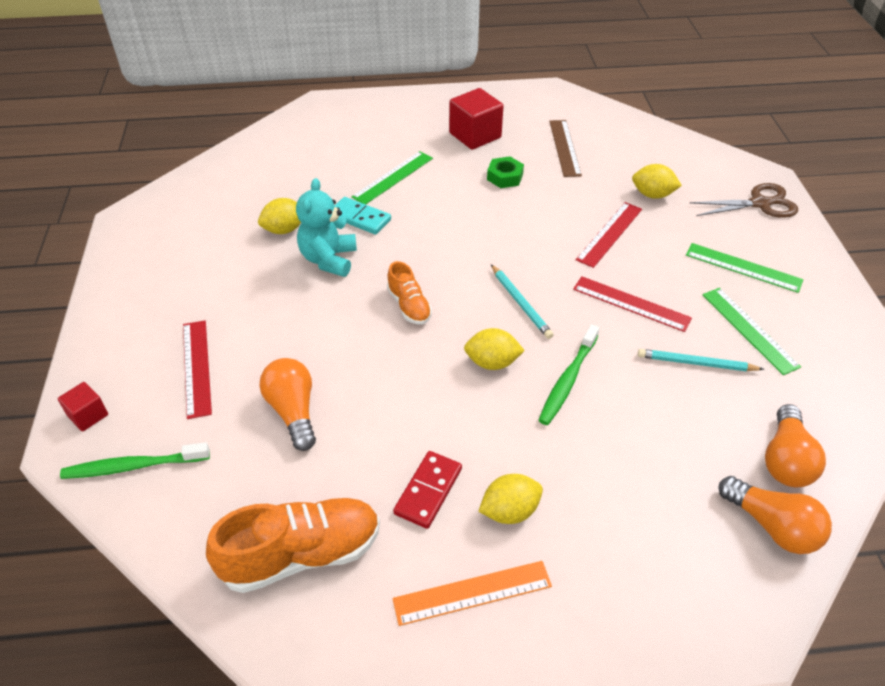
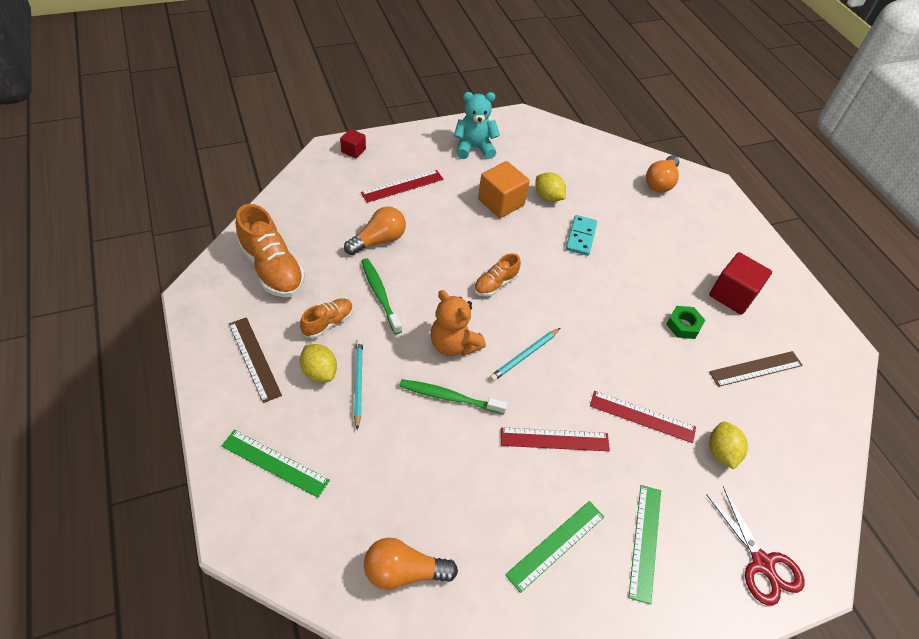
camera: 70 degrees right, 5 degrees up
green toothbrush [60,442,210,479] -> green toothbrush moved to [361,258,402,334]
turquoise teddy bear [296,178,357,277] -> turquoise teddy bear moved to [454,92,500,159]
green ruler [352,151,433,205] -> green ruler moved to [222,430,330,498]
orange ruler [392,561,552,626] -> brown ruler [229,317,282,403]
red domino [393,451,462,529] -> orange shoe [300,298,353,339]
yellow lemon [464,328,525,370] -> orange teddy bear [431,290,486,356]
red ruler [573,276,692,332] -> red ruler turned 75 degrees clockwise [501,427,610,451]
turquoise pencil [638,349,764,371] -> turquoise pencil moved to [354,340,363,430]
brown scissors [690,183,798,218] -> red scissors [706,486,805,606]
orange light bulb [718,476,832,554] -> orange light bulb moved to [646,155,679,193]
none -> orange cube [478,161,530,218]

